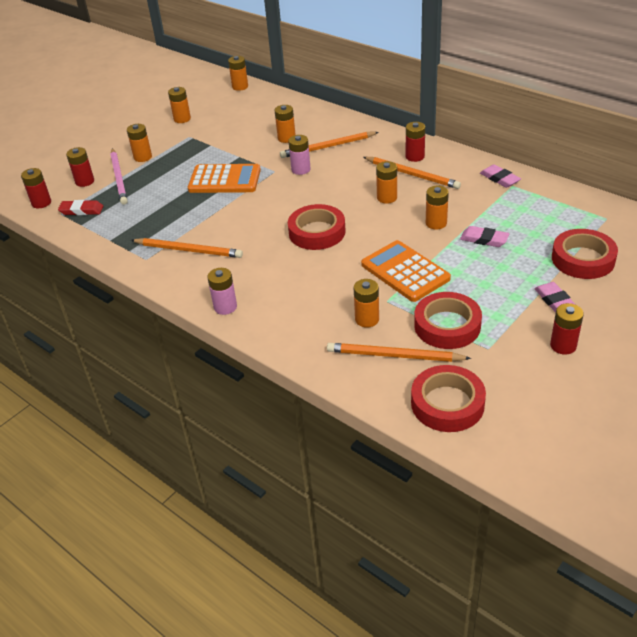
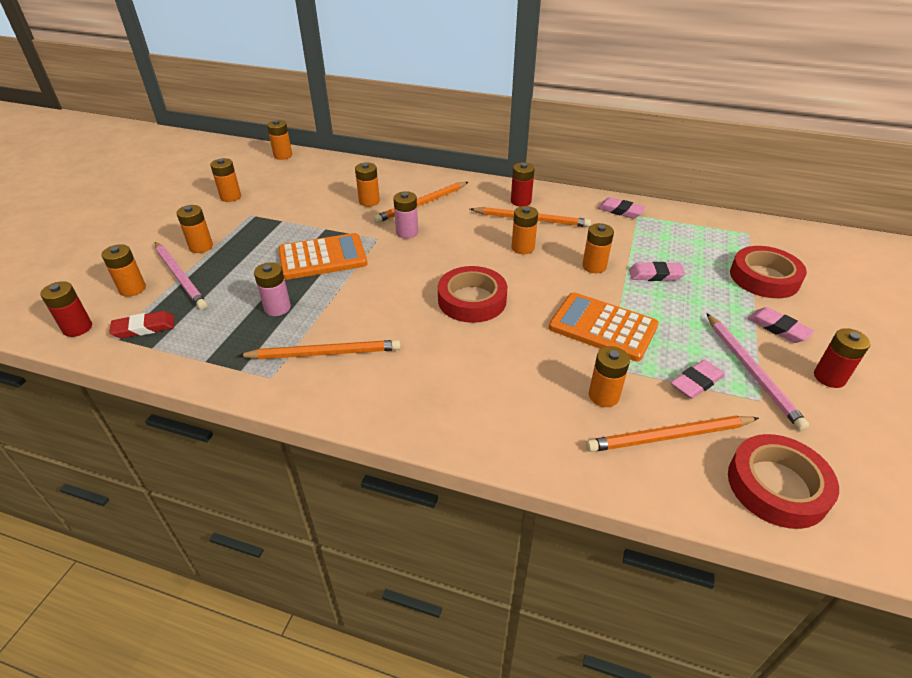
camera: 25 degrees left, 0 degrees up
red battery [66,147,94,187] -> orange battery [101,244,146,297]
pink battery [207,268,237,315] -> pink battery moved to [254,262,291,316]
red tape [414,292,482,349] -> pink eraser [671,359,725,399]
none -> pink pencil [707,314,809,431]

